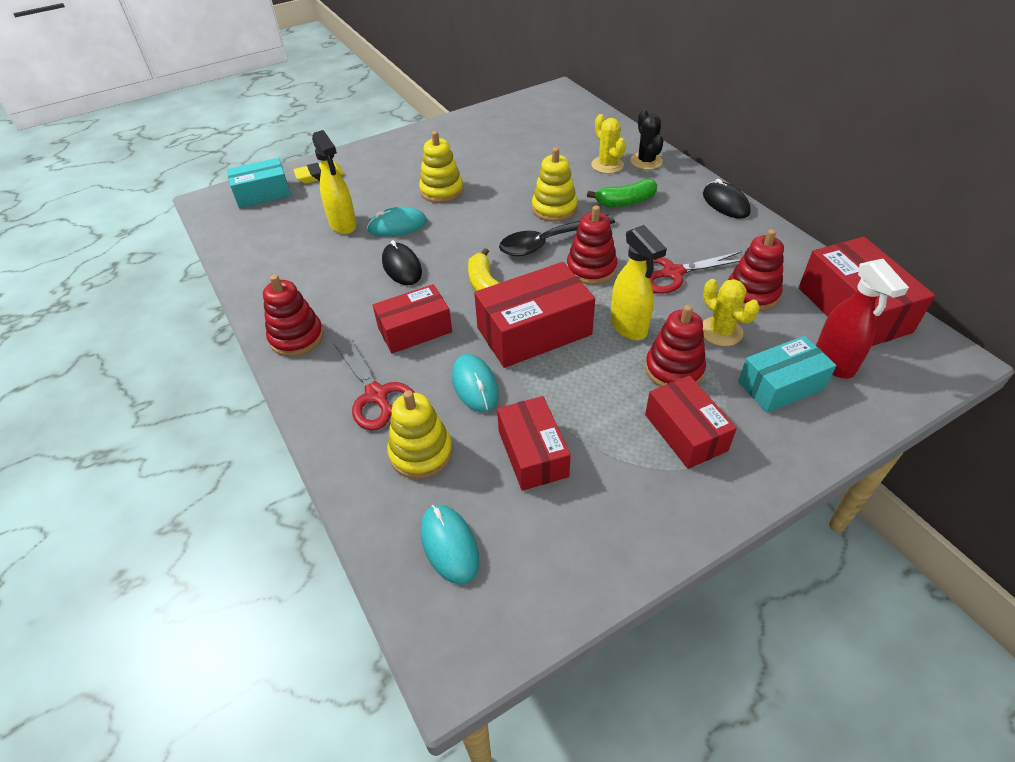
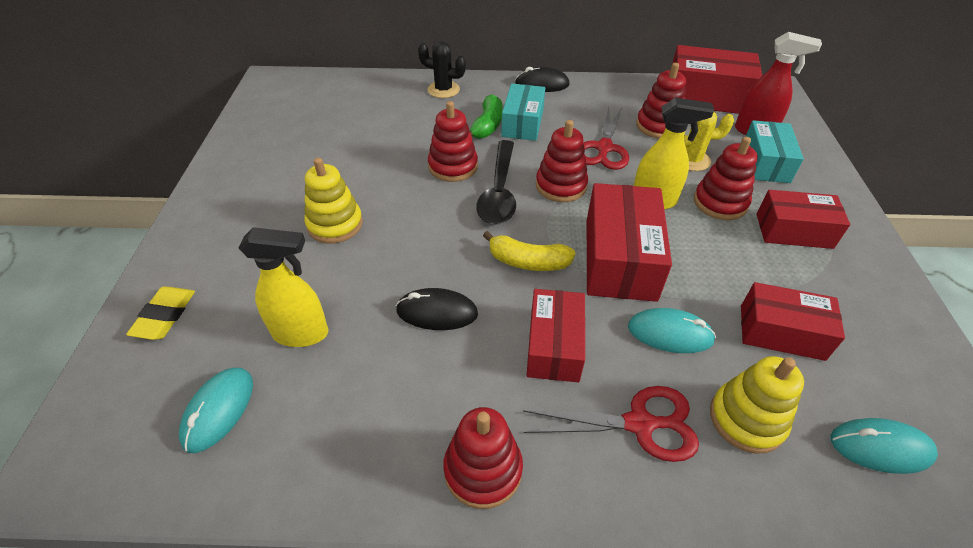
camera: 60 degrees left, 0 degrees up
turquoise box [227,158,291,208] -> turquoise box moved to [501,83,545,141]
turquoise mouse [367,207,427,237] -> turquoise mouse moved to [179,368,253,453]
yellow stacking toy [532,147,577,222] -> red stacking toy [428,101,478,182]
yellow cactus [591,114,626,174] -> none

